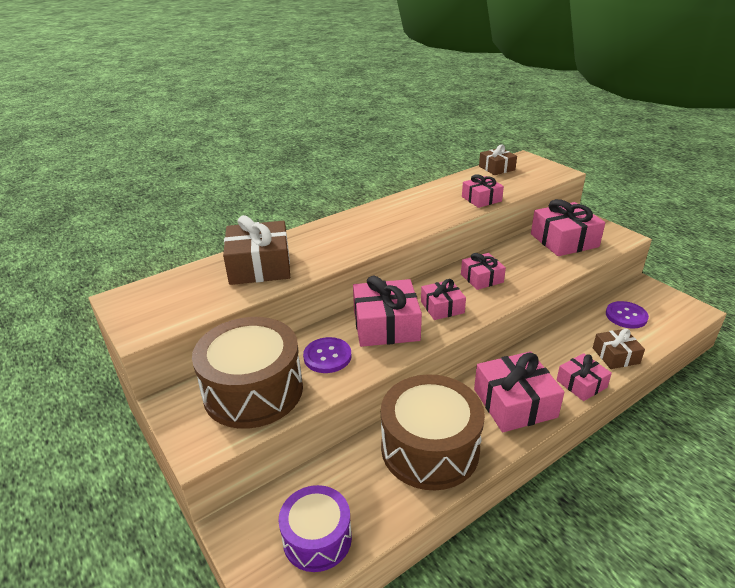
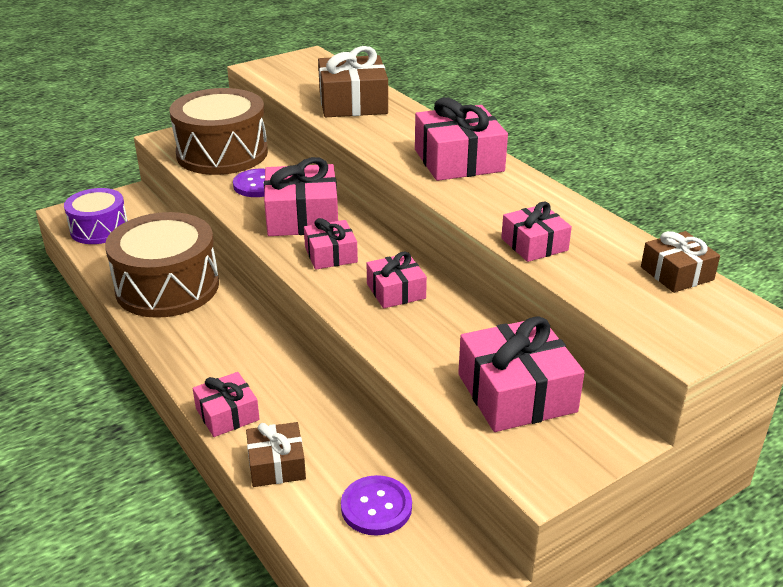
camera: 90 degrees right, 0 degrees up
pink gift [474,351,564,432] -> pink gift moved to [415,97,508,181]

